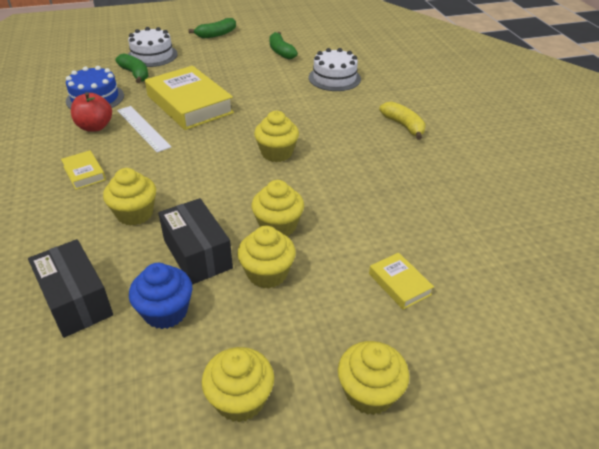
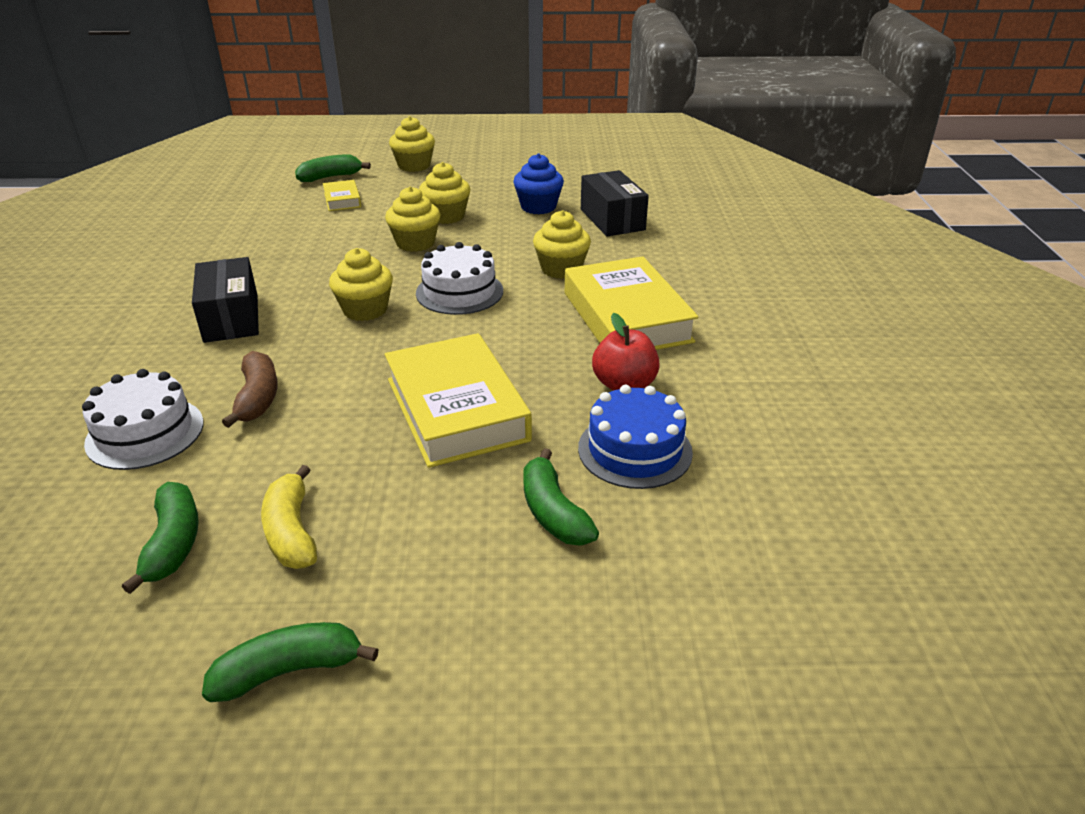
camera: 165 degrees left, 5 degrees down
yellow book [61,150,106,190] -> yellow book [565,256,699,350], size x2.17
white ruler [117,106,172,152] -> none
white cake [128,27,178,67] -> white cake moved to [416,242,503,315]
black box [158,198,233,285] -> black box moved to [192,257,259,343]
yellow cupcake [202,347,274,422] -> none
yellow banana [379,101,426,140] -> yellow banana moved to [261,465,317,569]
none -> brown banana [222,351,278,428]
none -> green banana [295,154,371,182]

